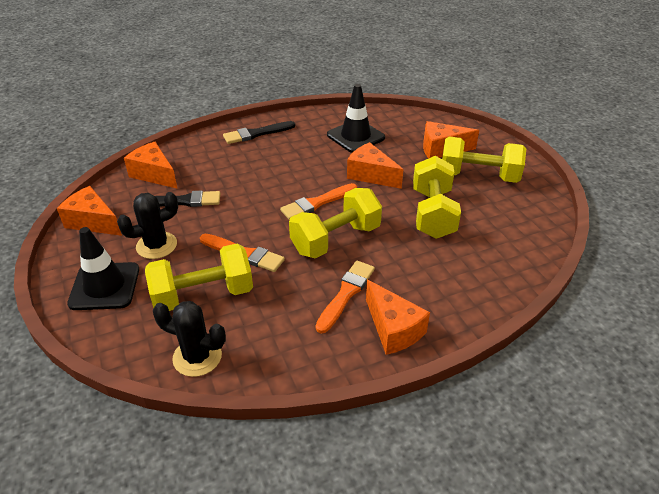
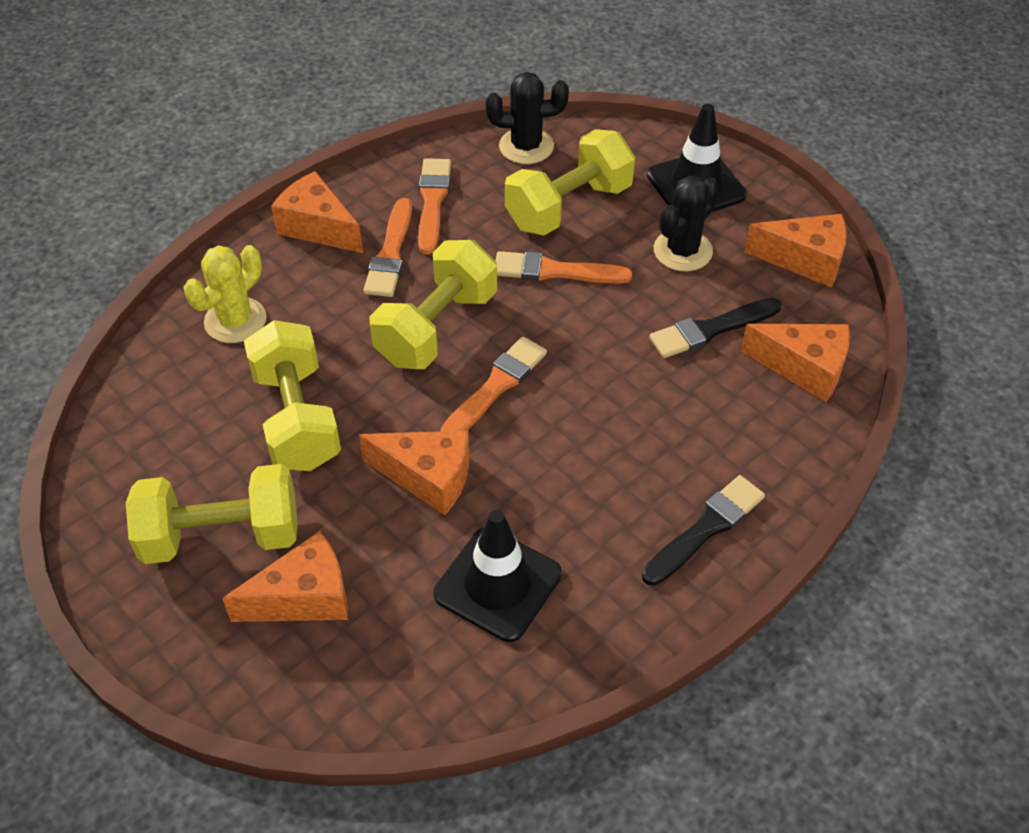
camera: 160 degrees right, 10 degrees up
none -> yellow cactus [184,245,266,343]
none -> orange brush [418,158,451,254]

